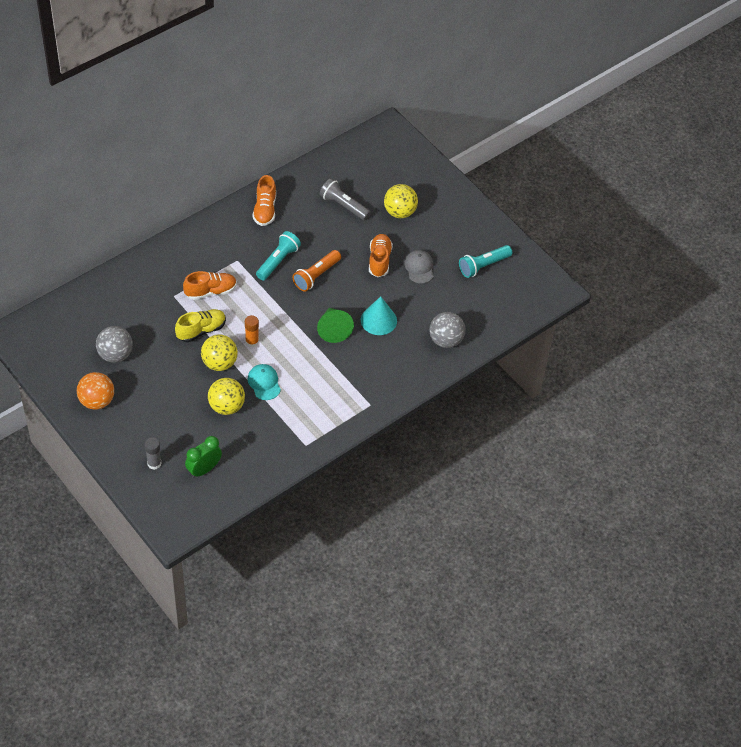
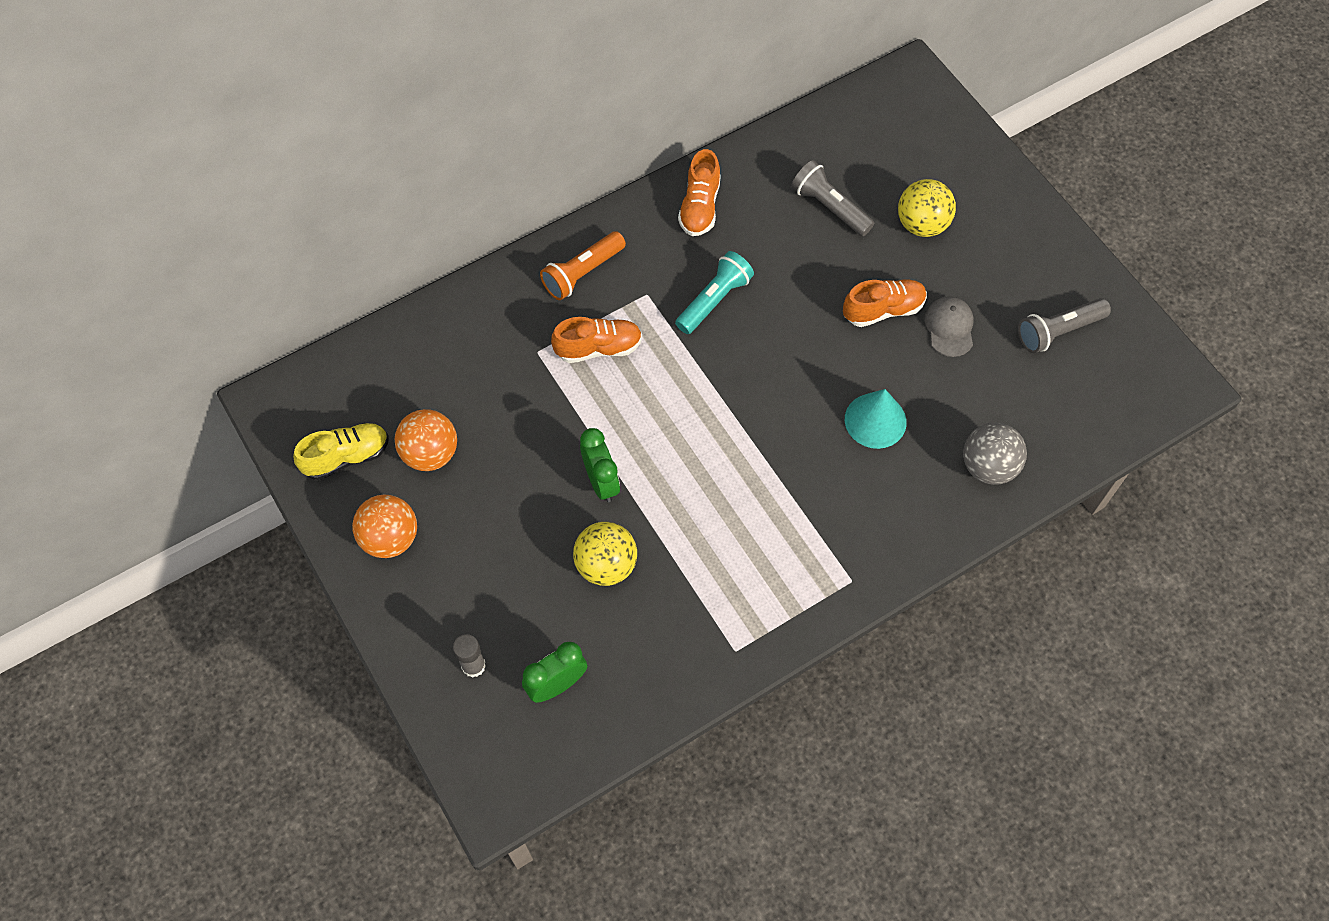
camera: 10 degrees right, 10 degrees up
grey ball [96,326,133,363] -> orange ball [395,409,457,471]
yellow shoe [175,309,226,342] -> yellow shoe moved to [293,423,389,480]
yellow ball [201,334,238,371] -> green clock [580,428,620,502]
orange glue stick [245,315,259,347] -> none
turquoise cap [247,364,281,400] -> none
orange flashlight [293,250,341,292] -> orange flashlight moved to [540,231,626,300]
green cone [317,308,354,343] -> none
orange shoe [369,234,393,277] -> orange shoe turned 60 degrees clockwise [843,279,927,327]
turquoise flashlight [459,245,512,278] -> grey flashlight [1018,298,1111,353]

